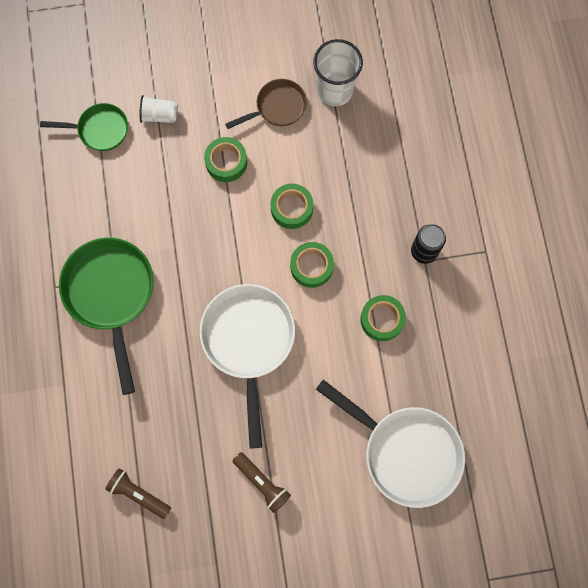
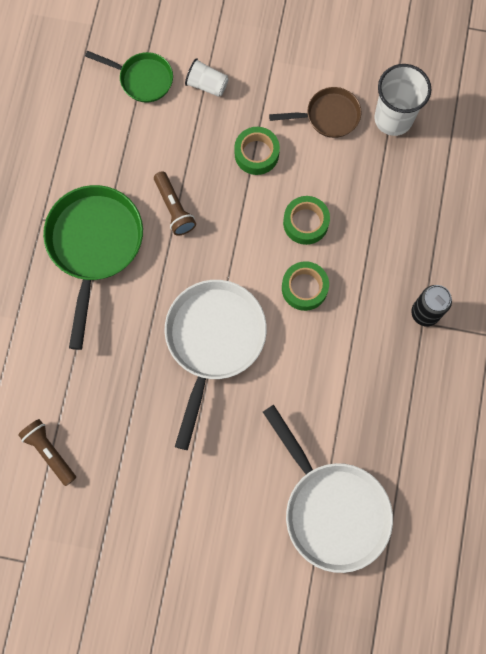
camera: 20 degrees right, 0 degrees up
brown flashlight [232,452,291,513] -> brown flashlight moved to [154,171,196,236]
green tape [360,295,406,341] -> none

